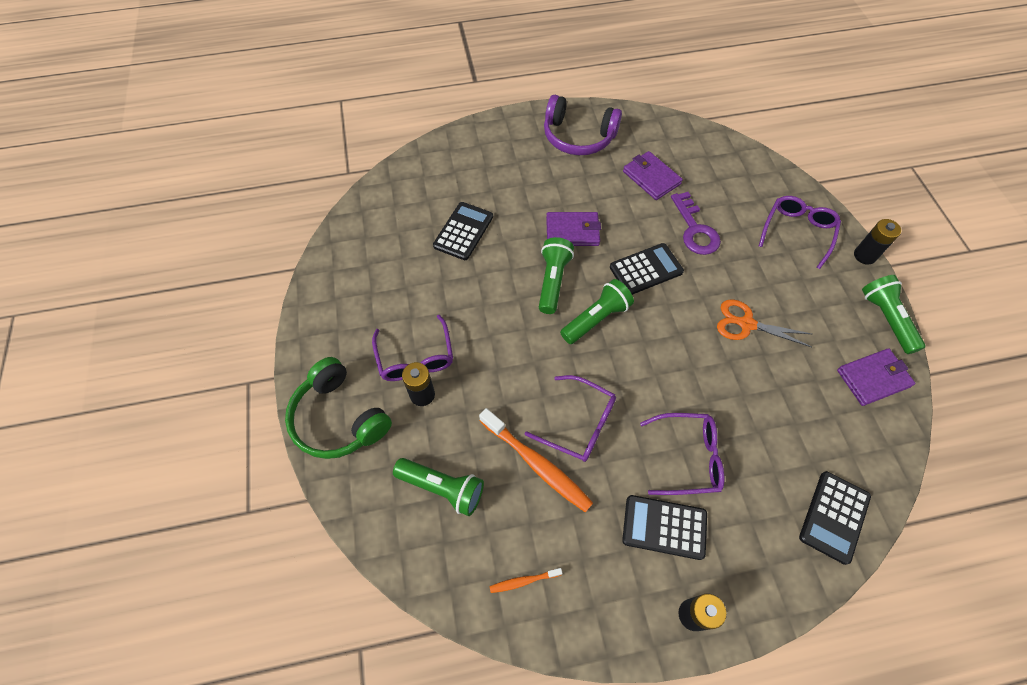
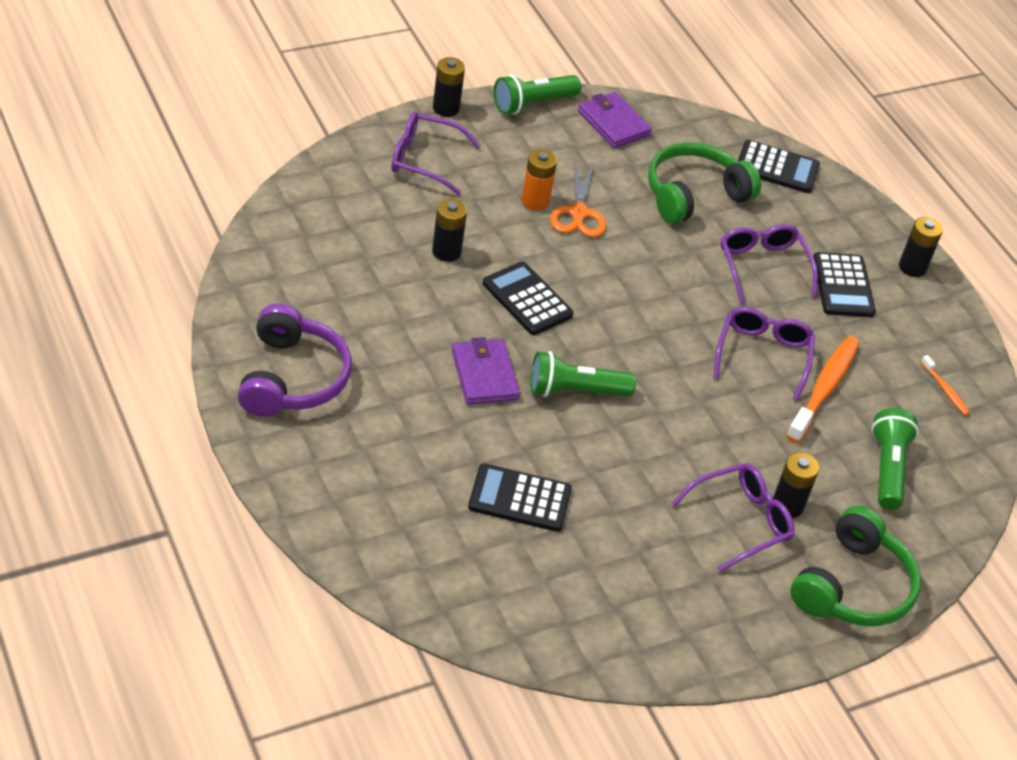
camera: 110 degrees left, 15 degrees down
green flashlight [560,279,634,344] -> none
purple wallet [623,151,683,200] -> none
purple key [671,192,721,255] -> black battery [432,199,467,262]
none -> orange battery [521,149,557,211]
none -> green headphones [648,142,761,224]

